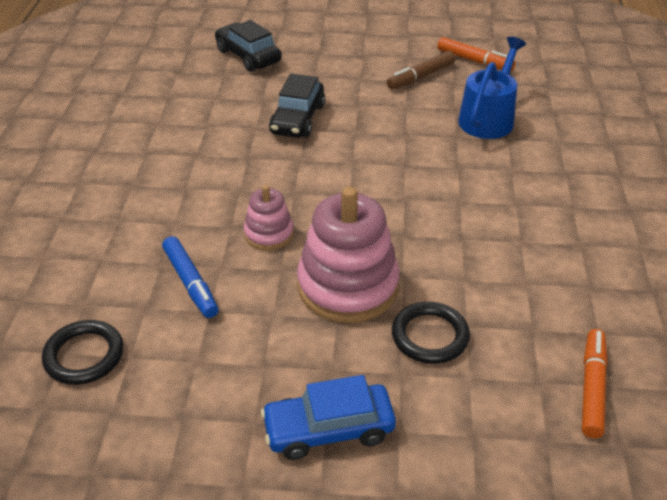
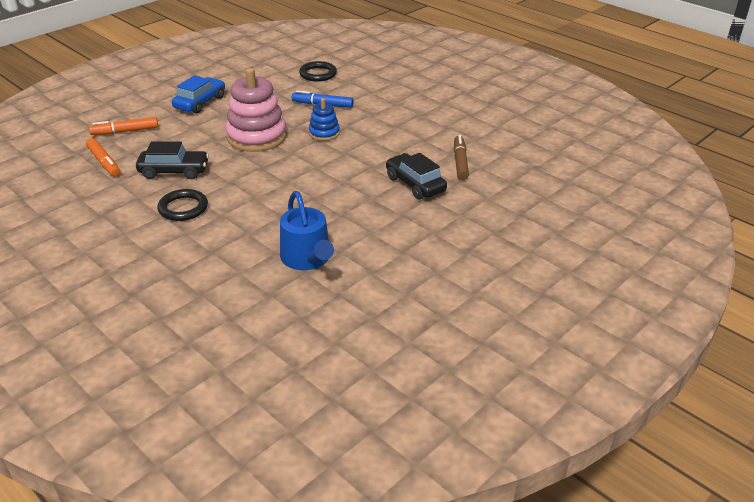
camera: 130 degrees right, 5 degrees down
black car [215,20,282,72] -> black car moved to [136,141,209,179]
pink stacking toy [244,185,294,250] -> blue stacking toy [309,98,340,141]
brown marker [387,51,455,90] -> brown marker moved to [454,135,469,180]
black ring [392,302,470,364] -> black ring moved to [157,189,208,221]
orange marker [437,37,515,72] -> orange marker moved to [89,117,158,135]

